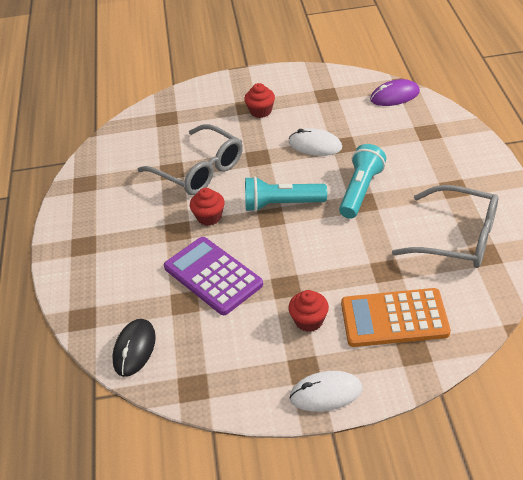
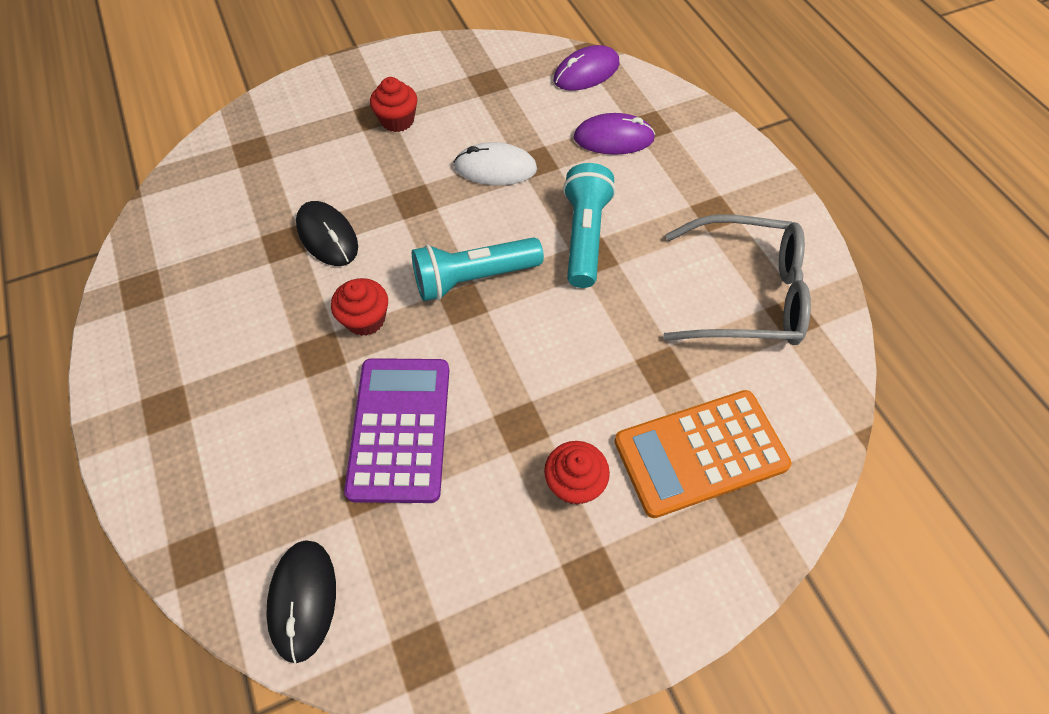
camera: 20 degrees left, 15 degrees up
grey glasses [138,124,243,195] -> black mouse [296,201,358,266]
purple calculator [164,237,263,315] -> purple calculator turned 60 degrees clockwise [344,358,449,503]
white mouse [289,371,362,412] -> none
none -> purple mouse [574,113,655,155]

